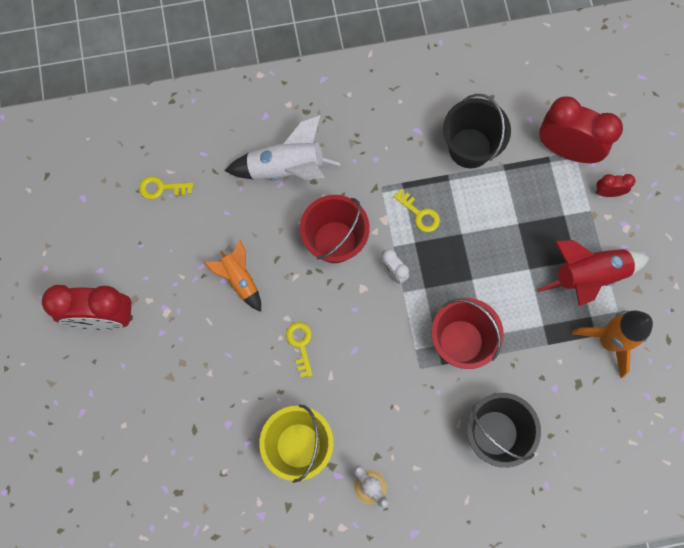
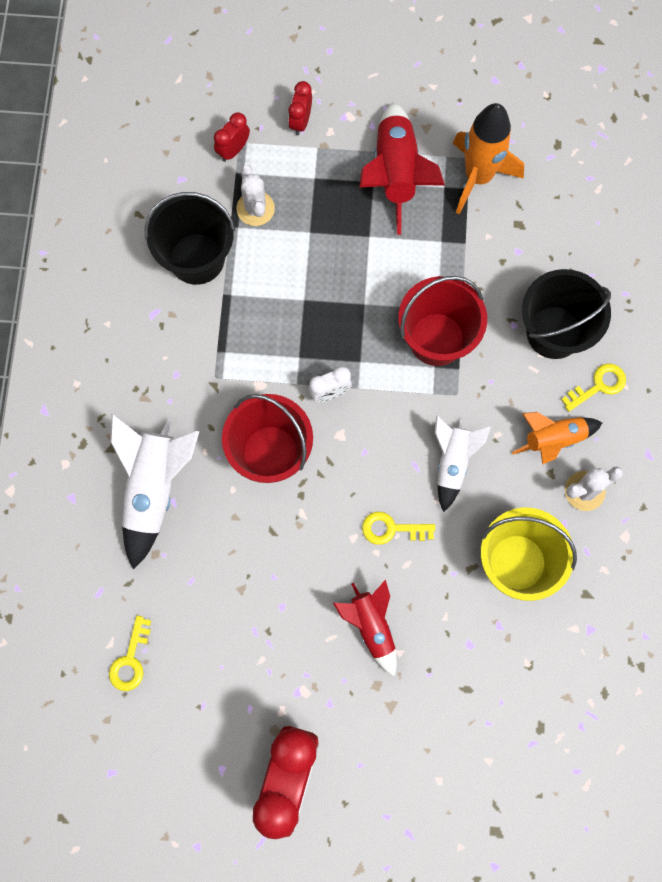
camera: 75 degrees left, 0 degrees up
orange rocket [204,240,261,312] -> orange rocket moved to [512,412,602,465]
yellow key [393,189,440,232] -> yellow key moved to [561,363,626,412]
red clock [539,96,623,163] -> red clock [214,112,250,162], size x0.46
none -> white cactus [236,165,275,226]
none -> red rocket [333,579,397,677]
none -> white rocket [435,416,491,512]

